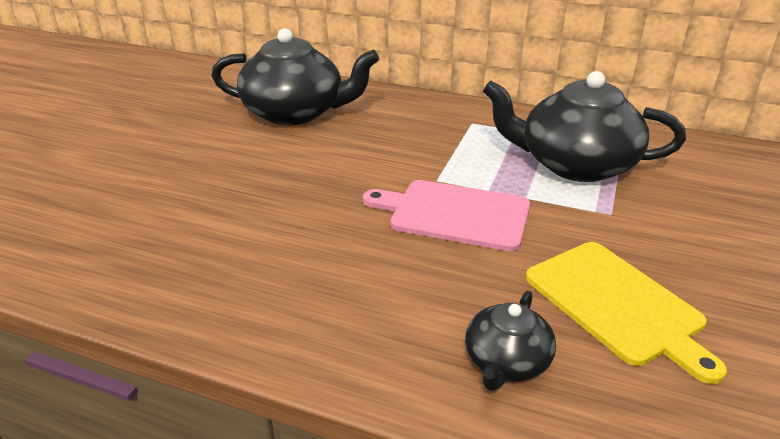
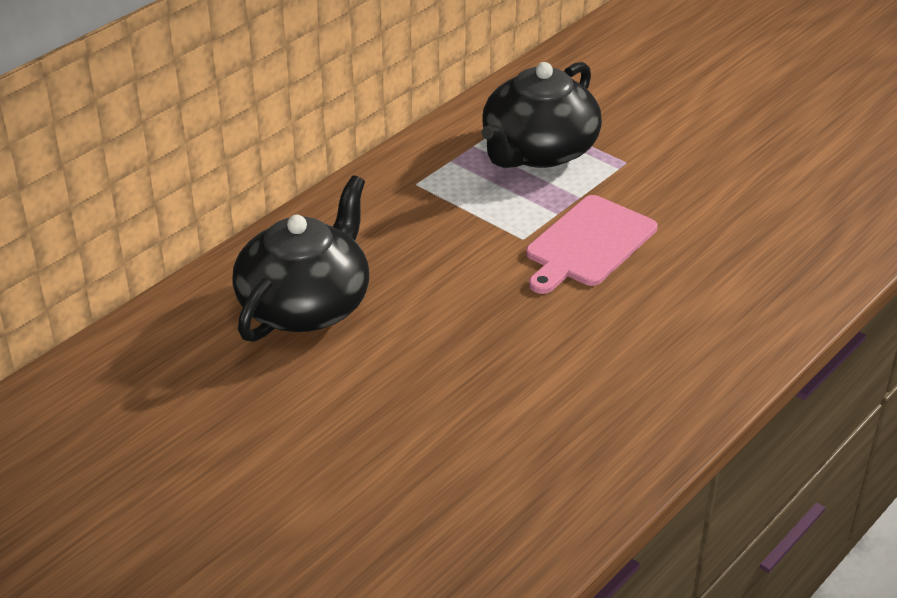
camera: 70 degrees left, 5 degrees up
black teapot [465,291,556,391] -> none
yellow cutting board [526,242,727,384] -> none

